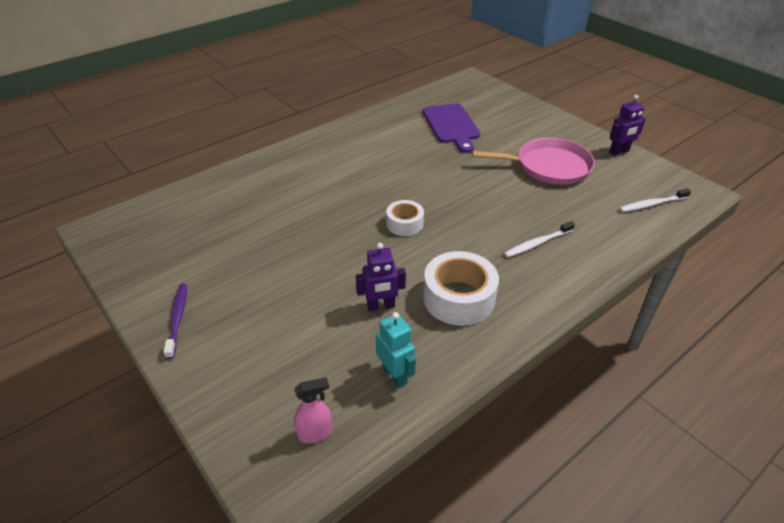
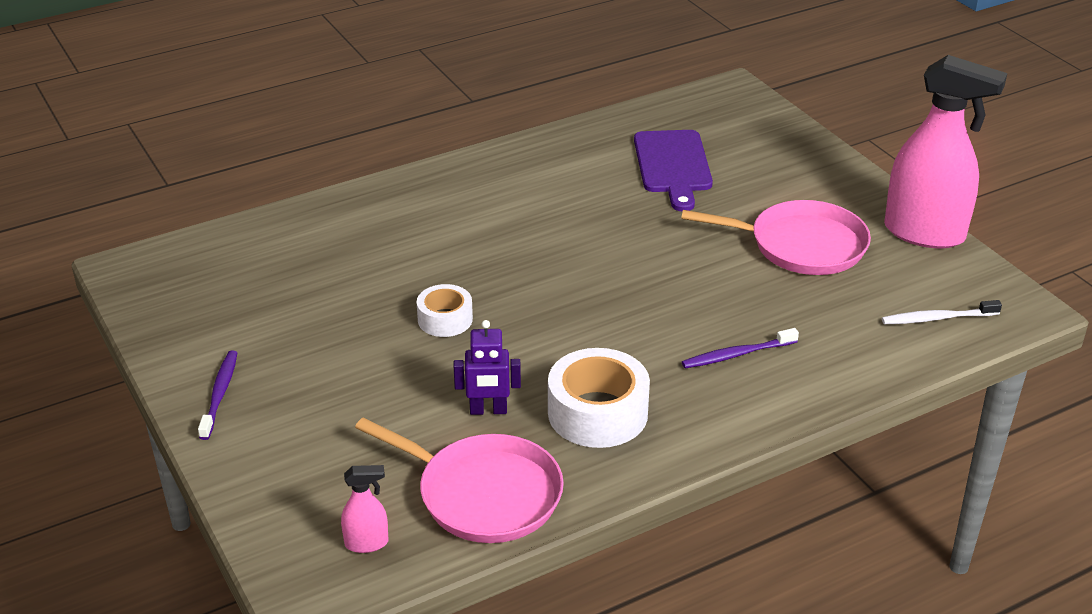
camera: 10 degrees right, 5 degrees down
turquoise robot [376,312,416,388] -> pink pan [355,418,564,543]
white tape [386,200,424,236] -> white tape moved to [417,284,473,337]
white toothbrush [504,221,575,258] -> purple toothbrush [682,328,799,368]
purple robot [609,95,645,155] -> pink spray bottle [884,55,1007,249]

